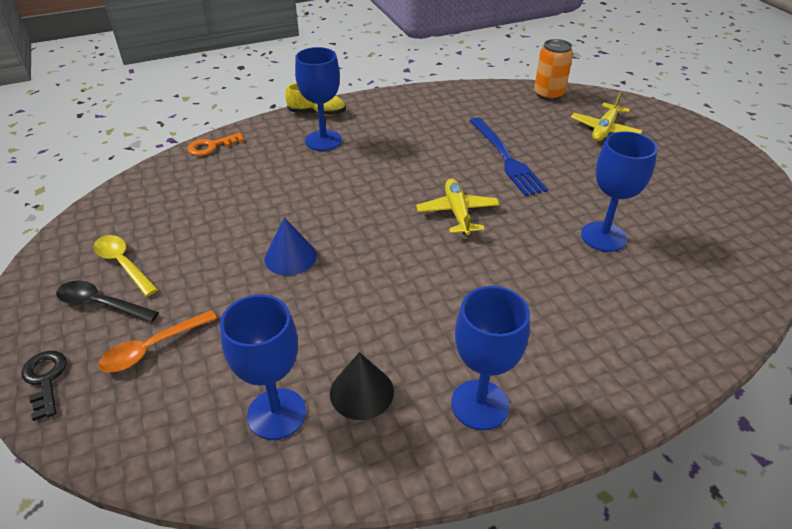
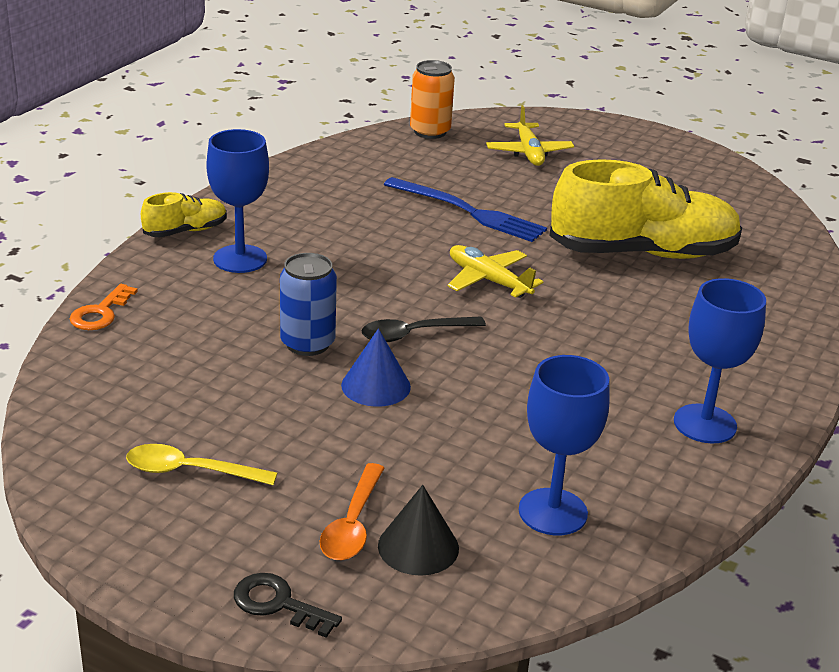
camera: 40 degrees left, 10 degrees down
black spoon [56,281,159,323] -> black spoon moved to [361,316,486,342]
black cone [330,352,394,420] -> black cone moved to [378,485,459,576]
blue goblet [581,131,658,252] -> yellow shoe [550,159,742,259]
none -> blue can [280,253,337,356]

